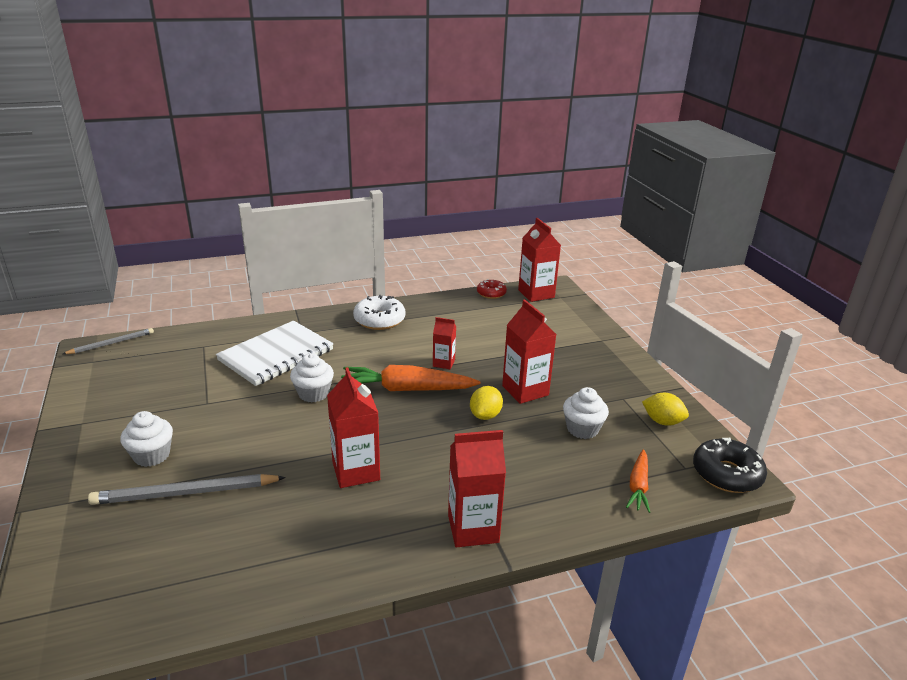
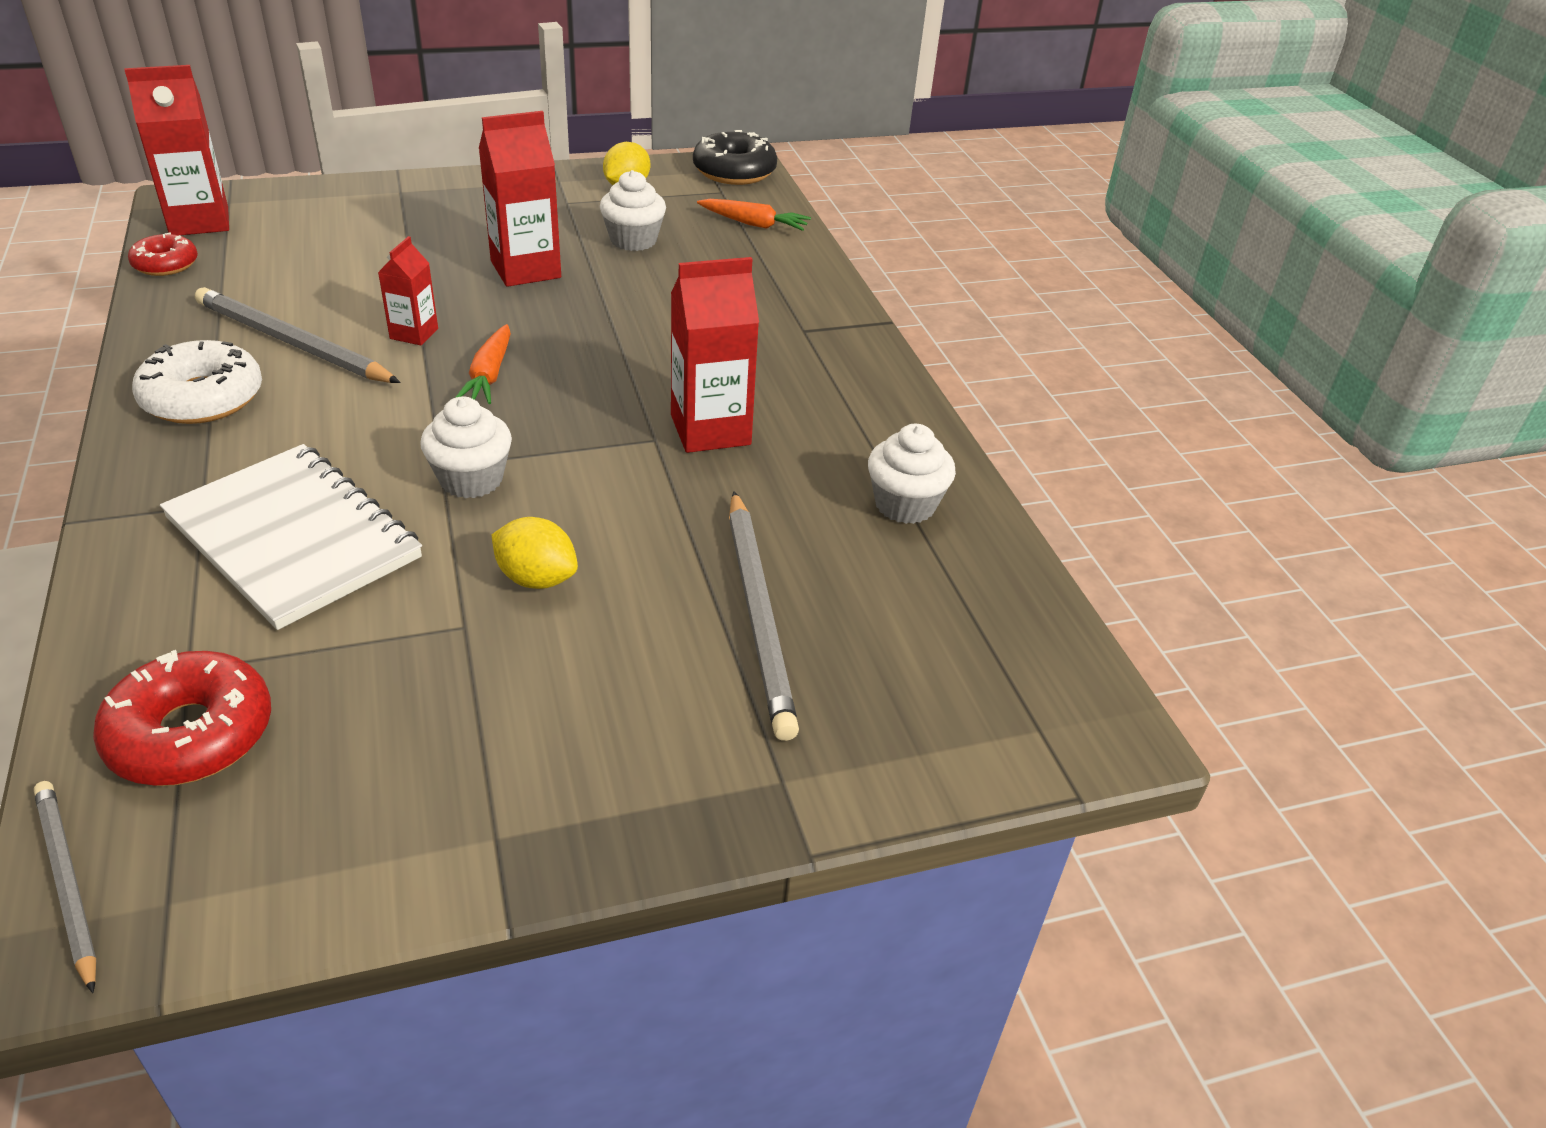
camera: 90 degrees left, 10 degrees up
white cupcake [120,411,173,467] -> white cupcake moved to [868,424,956,524]
orange carrot [341,365,480,391] -> orange carrot [455,324,511,404], size x0.56
red carton [448,430,506,547] -> none
yellow lemon [470,386,503,420] -> yellow lemon moved to [492,517,578,589]
none -> red donut [93,650,271,786]
none -> grey pencil [195,287,401,383]

